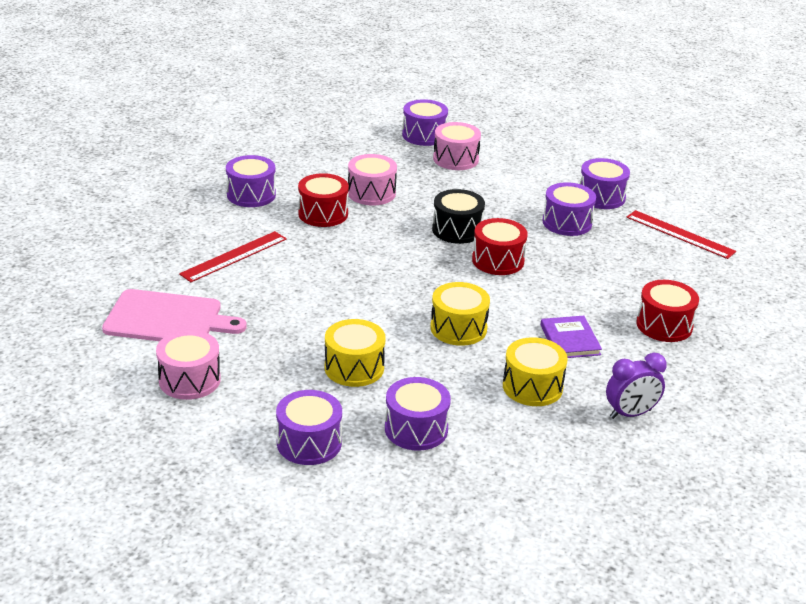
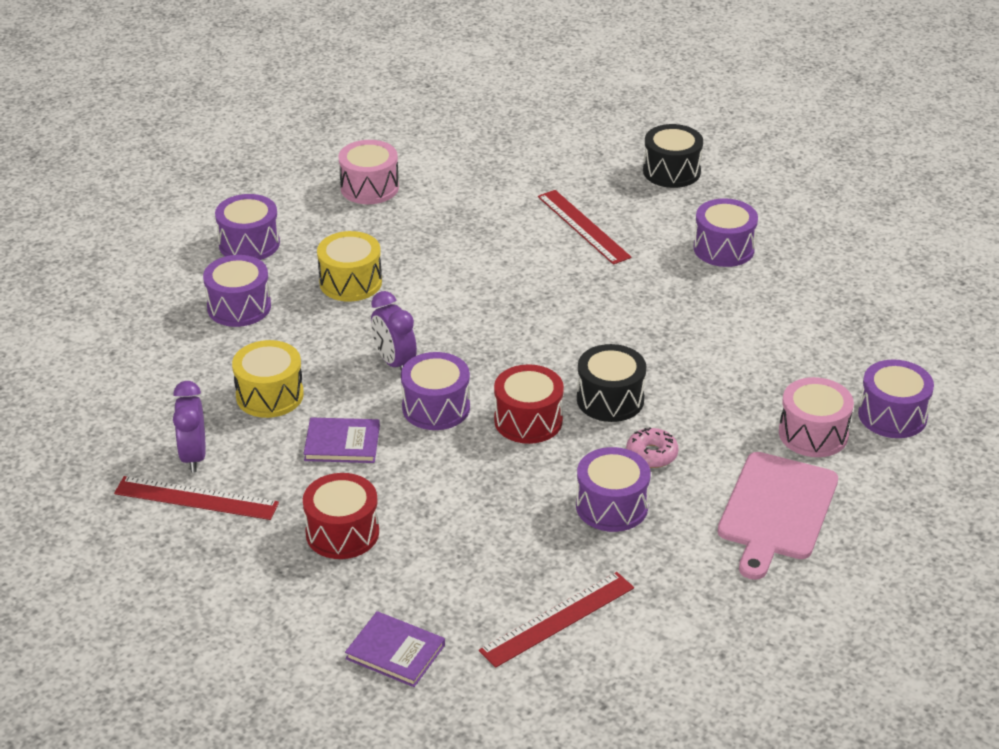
camera: 105 degrees right, 5 degrees up
pink cutting board [102,289,247,341] -> pink cutting board moved to [717,452,838,580]
red drum [298,173,349,227] -> none
pink drum [348,154,397,205] -> none
yellow drum [430,282,490,346] -> purple clock [371,291,417,370]
purple drum [580,158,630,209] -> purple drum moved to [401,352,470,430]
none -> red ruler [114,476,279,520]
none -> purple book [345,611,445,687]
none -> pink donut [626,427,679,468]
none -> black drum [643,124,703,188]

